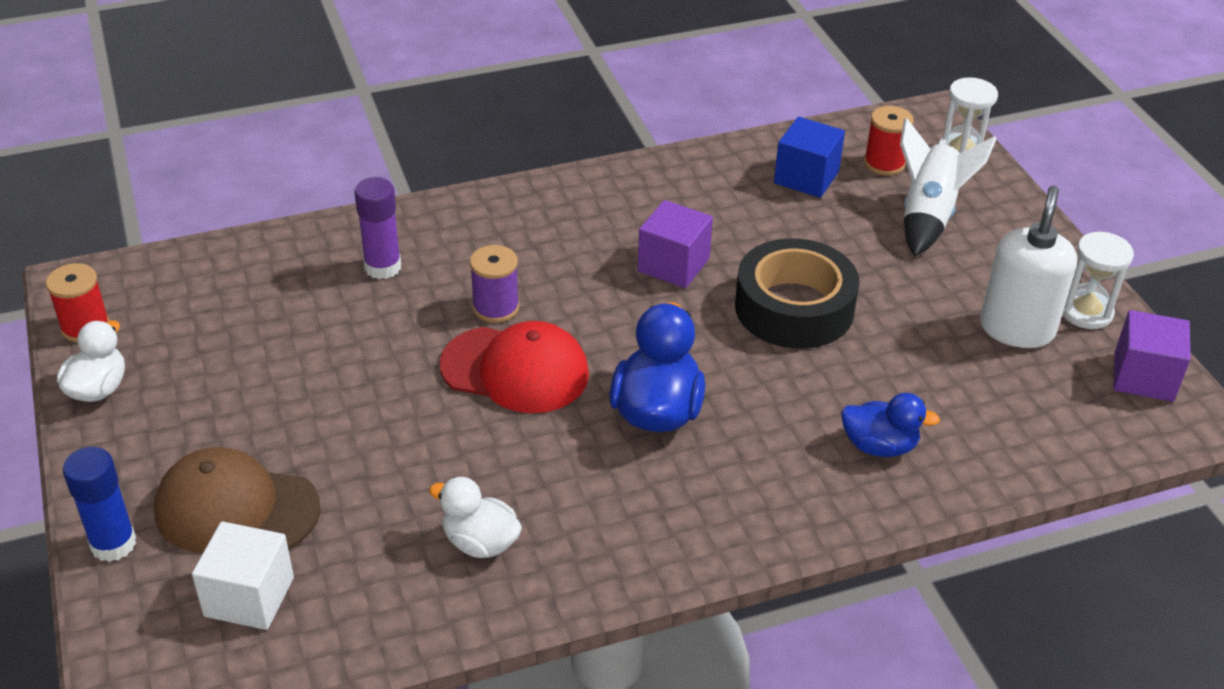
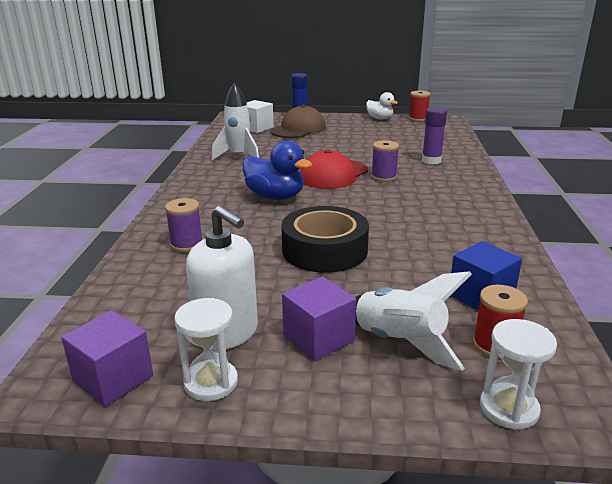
camera: 115 degrees right, 15 degrees down
white duck [429,477,522,558] -> white rocket [211,83,259,160]
purple cube [638,200,713,288] -> purple cube moved to [282,276,356,361]
blue duck [841,393,940,457] -> purple spool [165,198,203,252]

